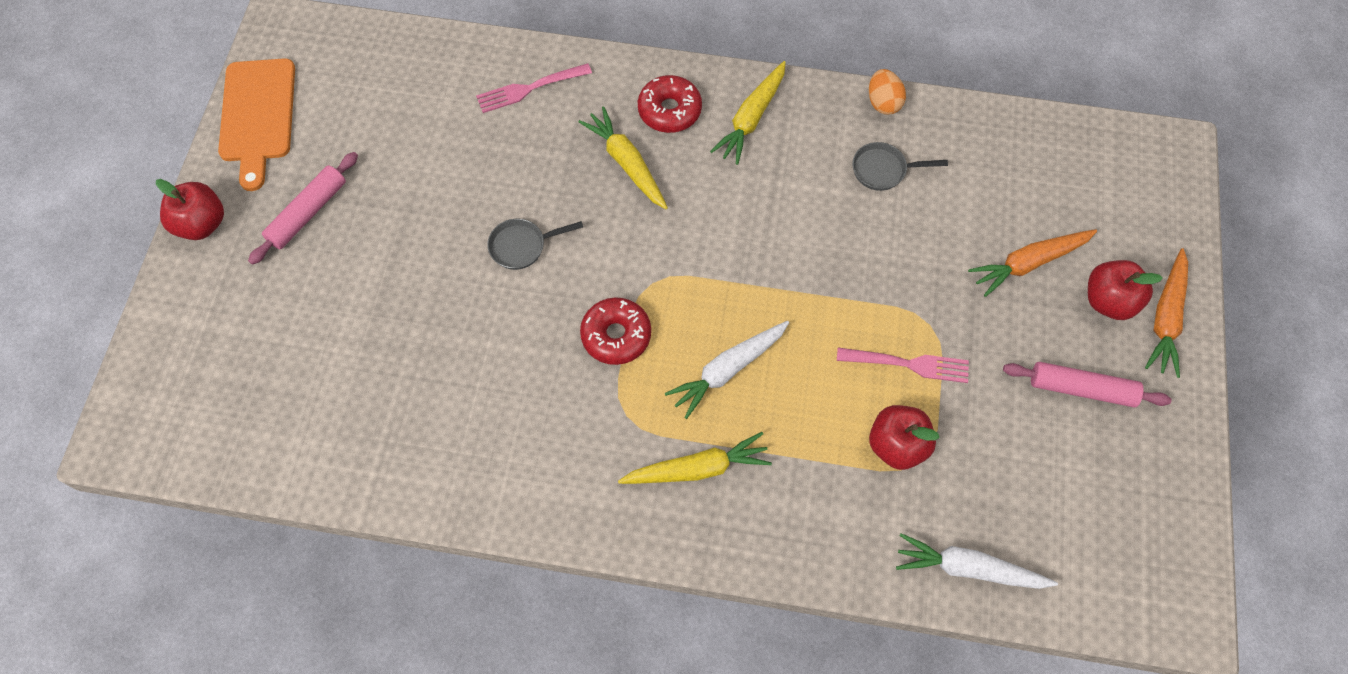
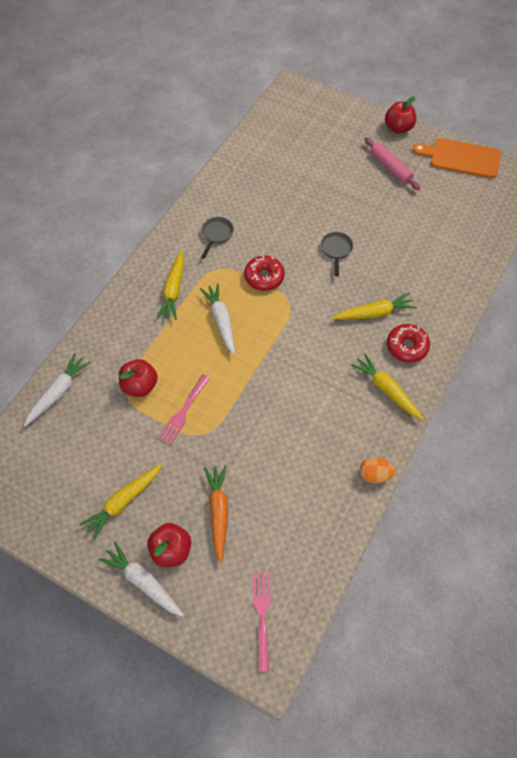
camera: 110 degrees right, 5 degrees down
pink fork [476,63,592,113] -> pink fork moved to [253,572,271,671]
grey pan [853,142,948,191] -> grey pan moved to [201,217,234,259]
pink rolling pin [1003,362,1171,407] -> yellow carrot [79,464,162,540]
orange carrot [1145,248,1188,378] -> white carrot [99,541,184,617]

